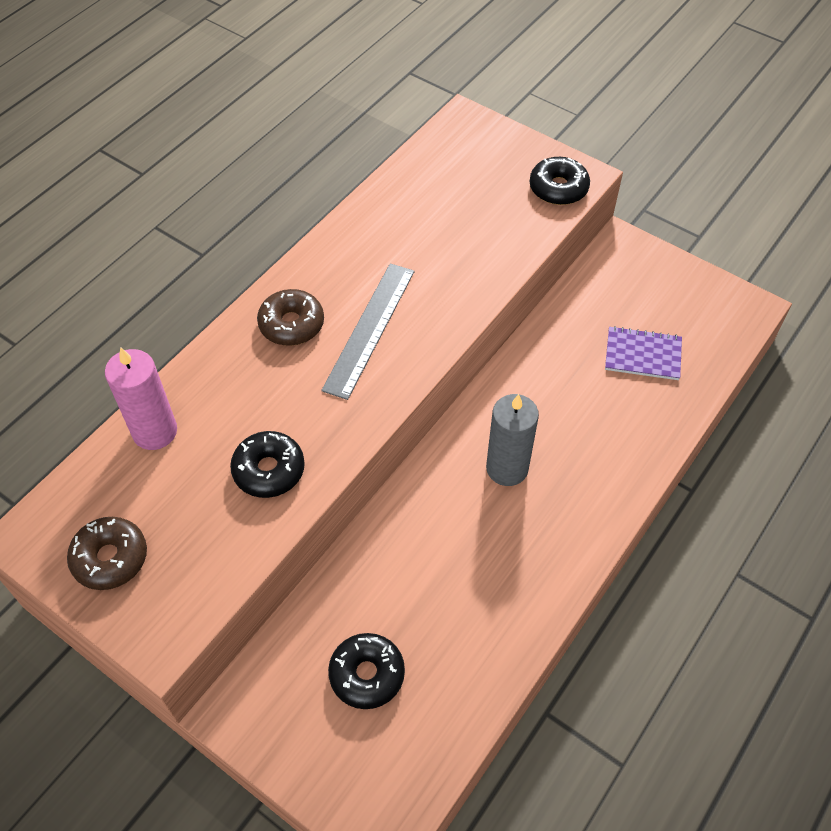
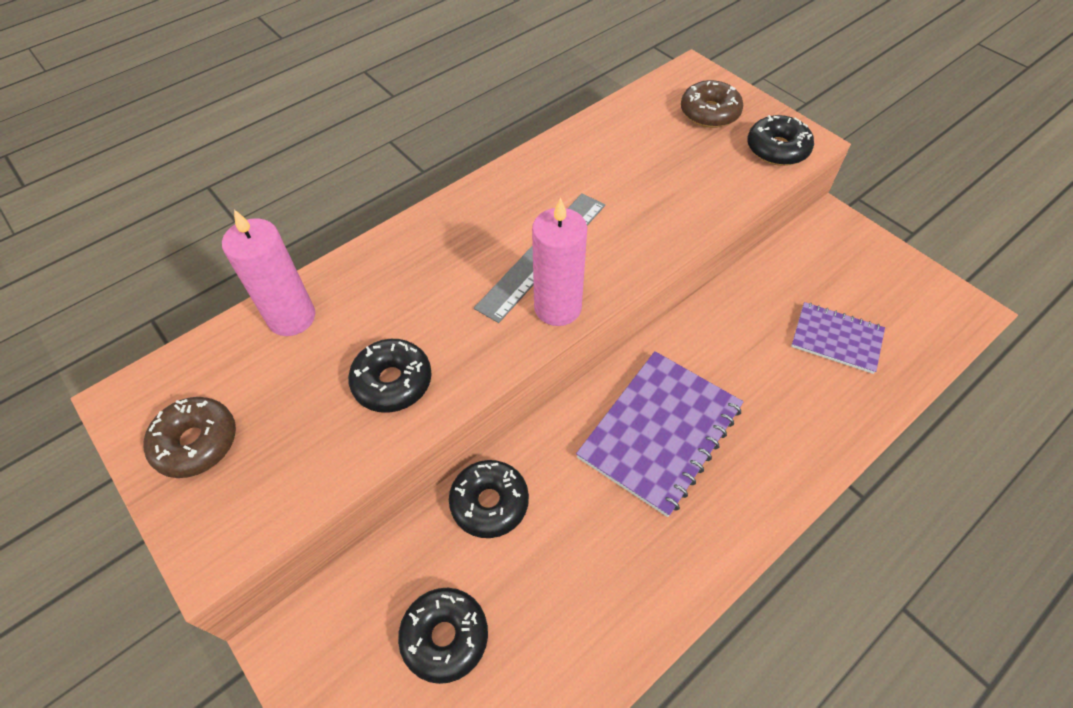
camera: 15 degrees right, 0 degrees up
brown donut [257,289,324,346] -> brown donut moved to [681,80,743,128]
grey candle [486,394,539,486] -> purple notebook [576,351,744,517]
none -> black donut [449,460,529,538]
none -> pink candle [532,197,587,326]

